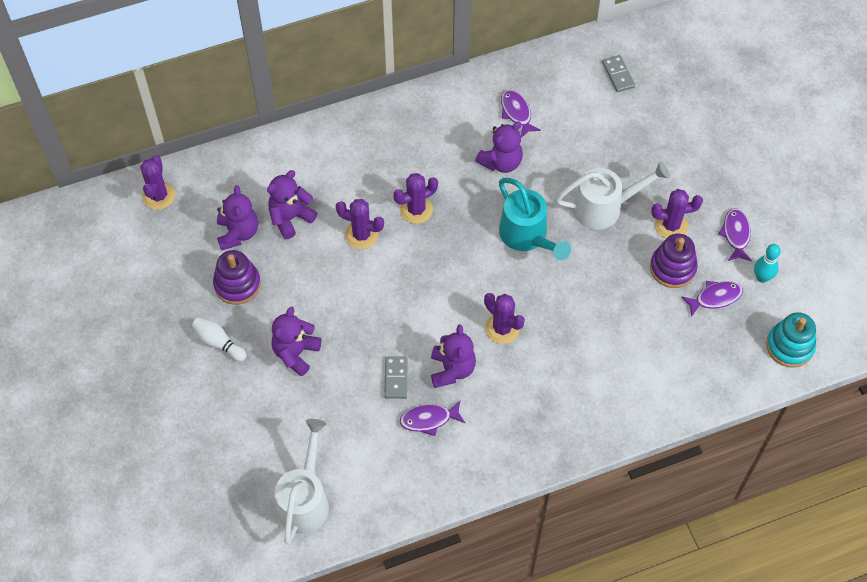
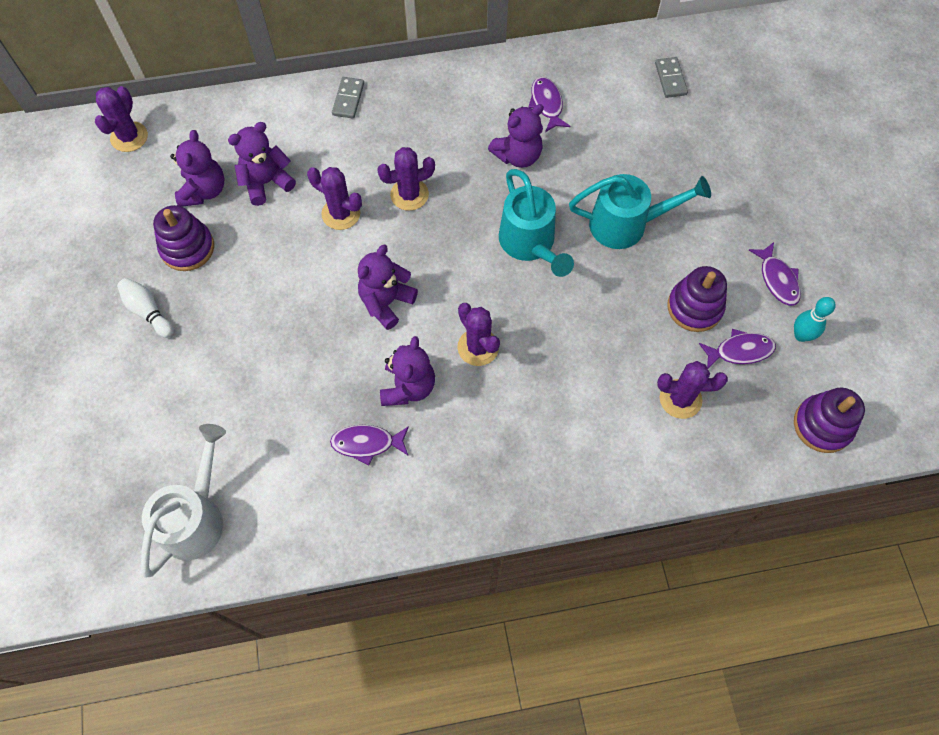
camera: 10 degrees right, 5 degrees up
purple teddy bear [271,307,321,377] -> purple teddy bear moved to [358,245,418,330]
grey domino [384,356,408,399] -> grey domino moved to [332,77,364,118]
white watering can [556,161,670,230] -> turquoise watering can [569,174,711,249]
purple cactus [651,189,703,238] -> purple cactus moved to [657,361,728,419]
purple fish [718,208,752,262] -> purple fish turned 150 degrees clockwise [749,242,801,306]
turquoise stacking toy [766,312,816,367] -> purple stacking toy [794,388,865,453]

